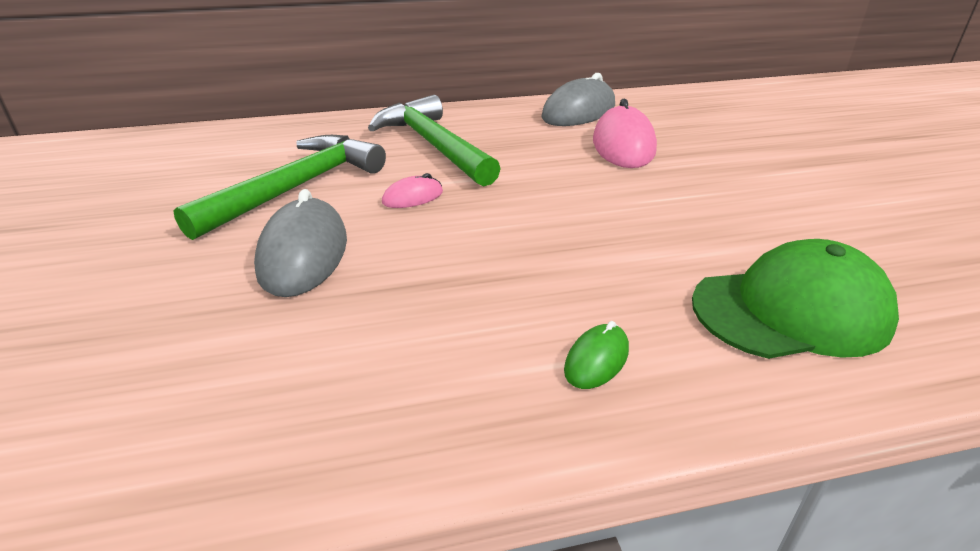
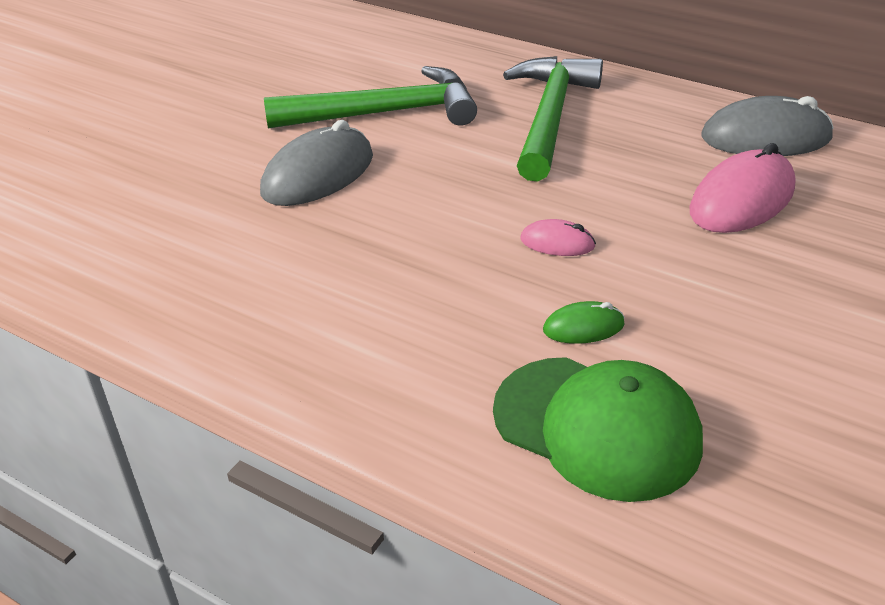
camera: 45 degrees right, 5 degrees up
pink mouse [382,173,443,208] -> pink mouse moved to [520,219,596,256]
green mouse [564,321,629,389] -> green mouse moved to [543,301,625,344]

